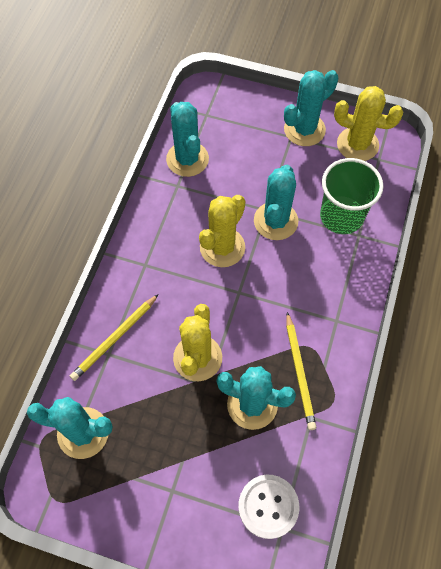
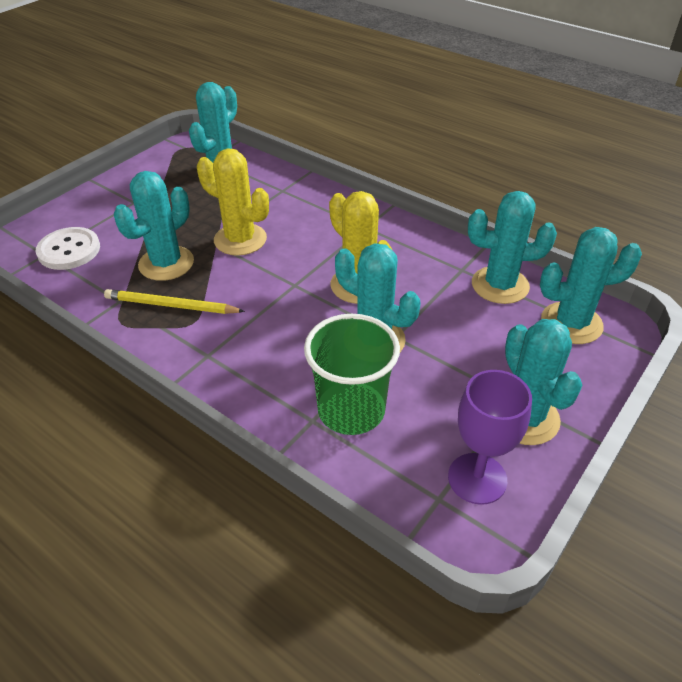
camera: 110 degrees right, 20 degrees down
yellow pencil [70,294,159,381] -> none
yellow cactus [334,86,403,161] -> purple goblet [448,370,532,505]
none -> turquoise cactus [540,227,642,344]

